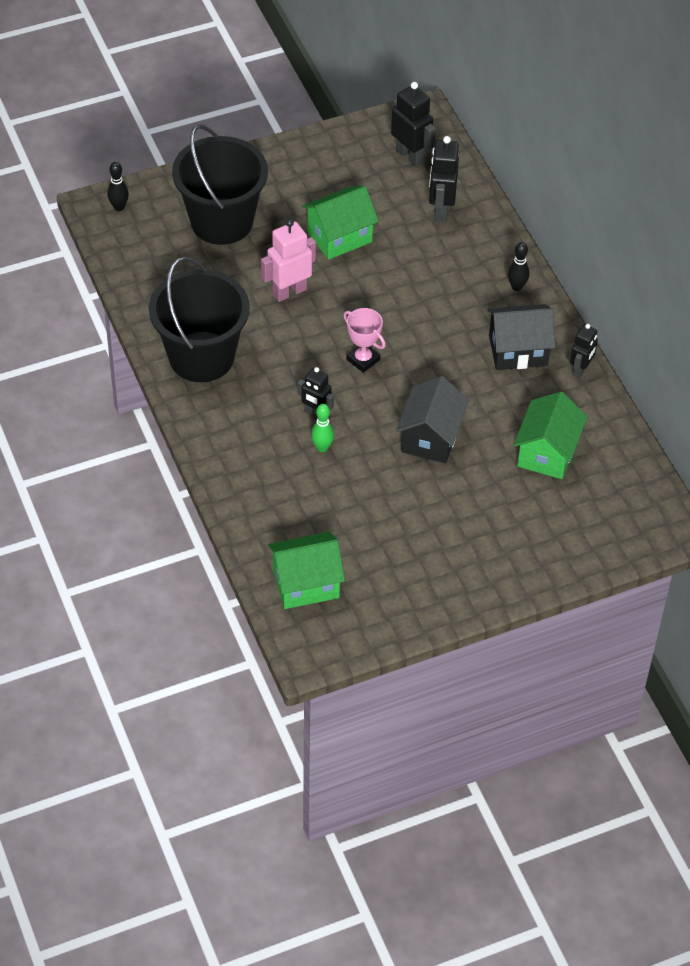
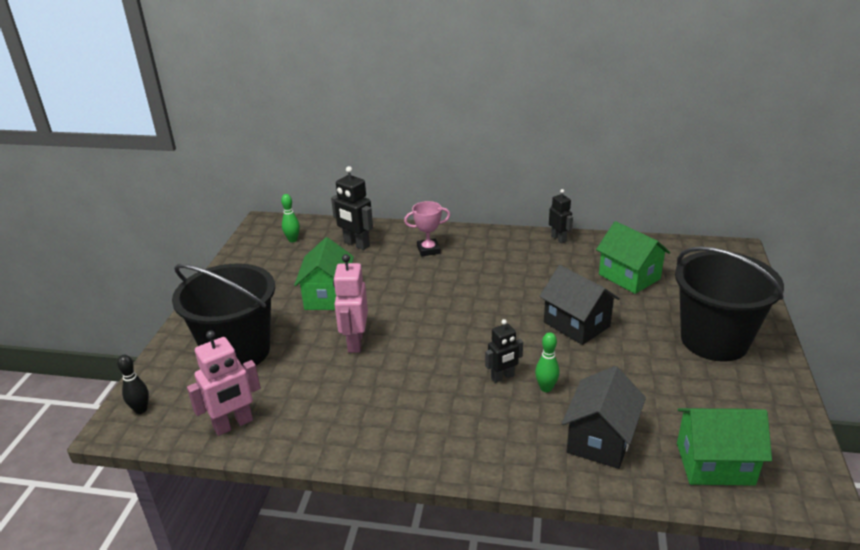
camera: 55 degrees left, 20 degrees down
black bucket [149,257,250,382] -> black bucket moved to [675,246,784,362]
green house [268,532,345,609] -> green house turned 75 degrees clockwise [677,408,772,486]
pink trophy [344,308,386,373] -> pink trophy moved to [404,201,450,257]
black robot [391,82,436,167] -> green bowling pin [281,194,300,242]
black house [487,304,555,370] -> black house moved to [562,366,646,469]
black bowling pin [508,242,530,291] -> none
none -> pink robot [187,330,261,436]

